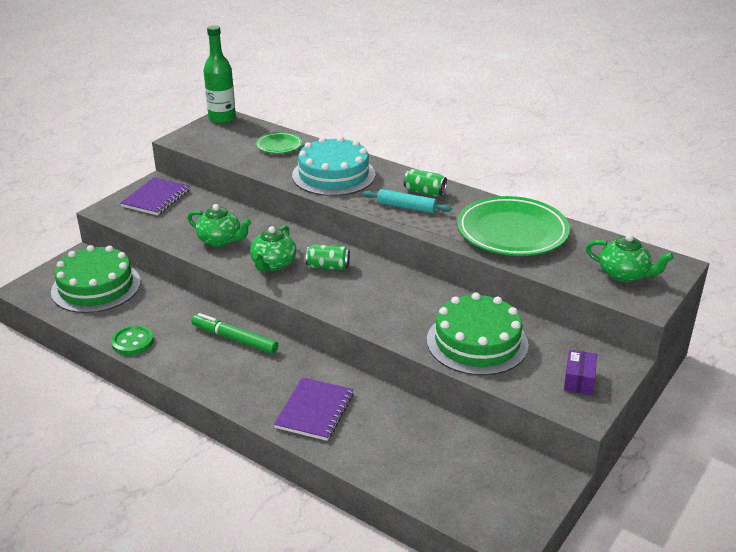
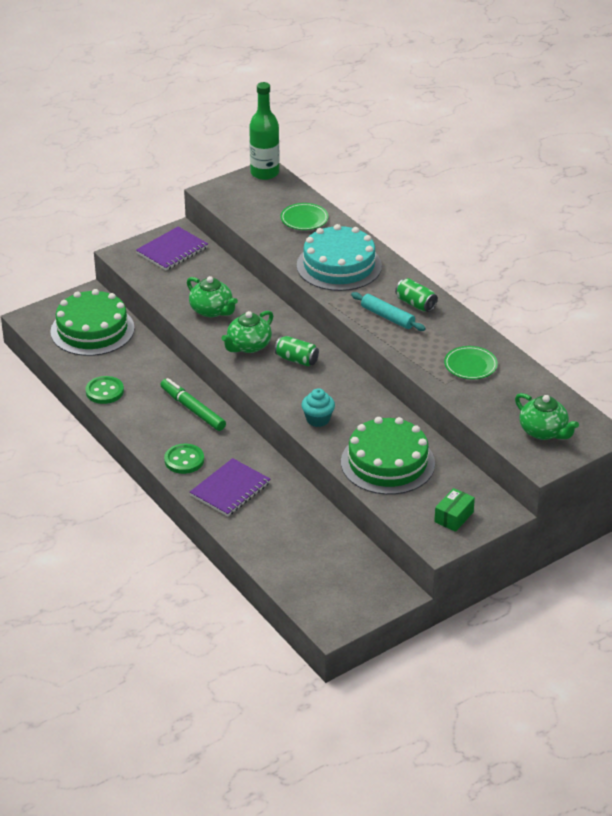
camera: 20 degrees right, 5 degrees up
green plate [457,196,570,256] -> green plate [444,346,498,379], size x0.48
purple box [564,350,597,395] -> green box [434,488,475,532]
none -> green button [164,444,204,474]
none -> turquoise cupcake [301,388,335,427]

